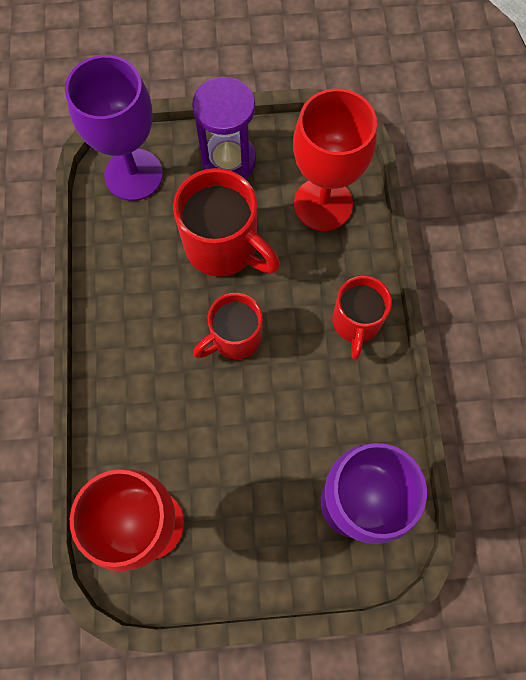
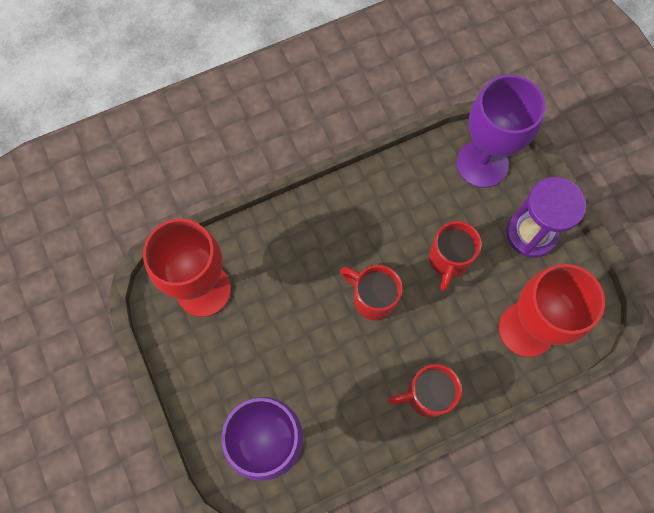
camera: 70 degrees right, 0 degrees up
red mug [173,168,280,277] -> red mug [429,221,482,291], size x0.65

